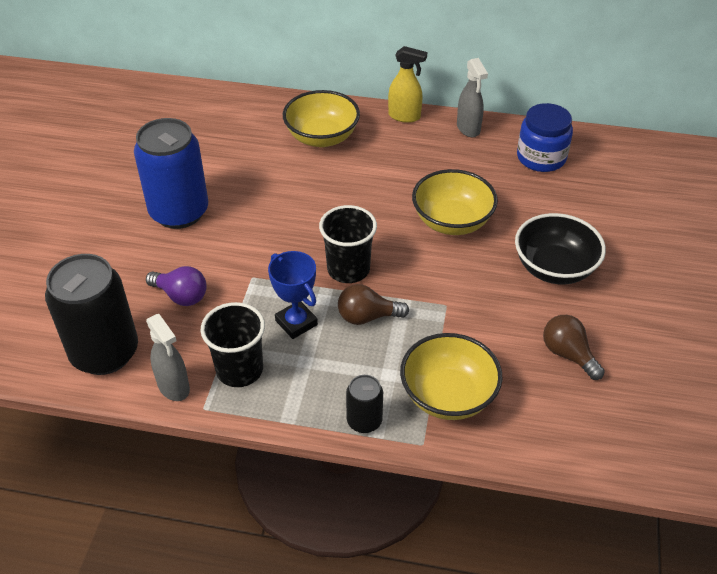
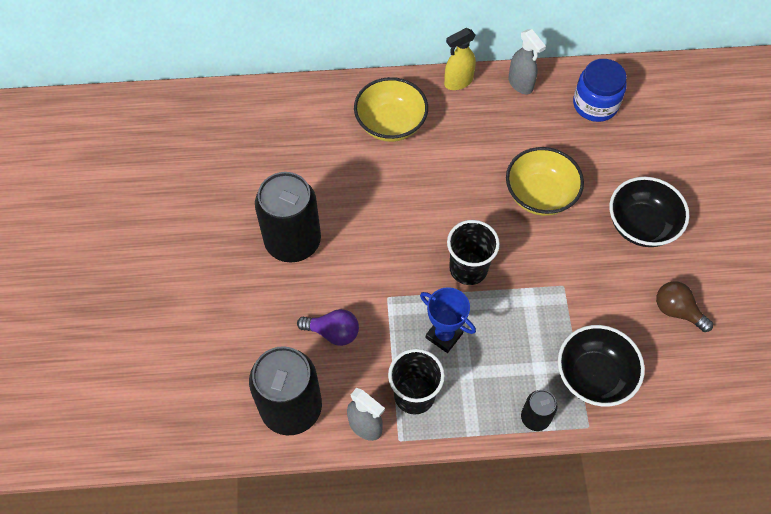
camera: 15 degrees left, 15 degrees up
blue can [134,118,208,229] -> black can [255,172,321,263]
brown light bulb [338,284,409,325] -> none
yellow spray bottle [388,46,427,123] -> yellow spray bottle turned 150 degrees clockwise [444,28,476,90]
yellow bowl [400,333,503,420] -> black bowl [558,325,645,407]

